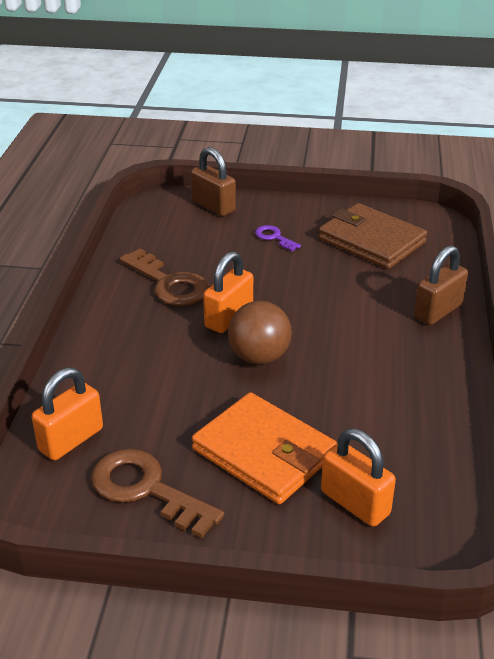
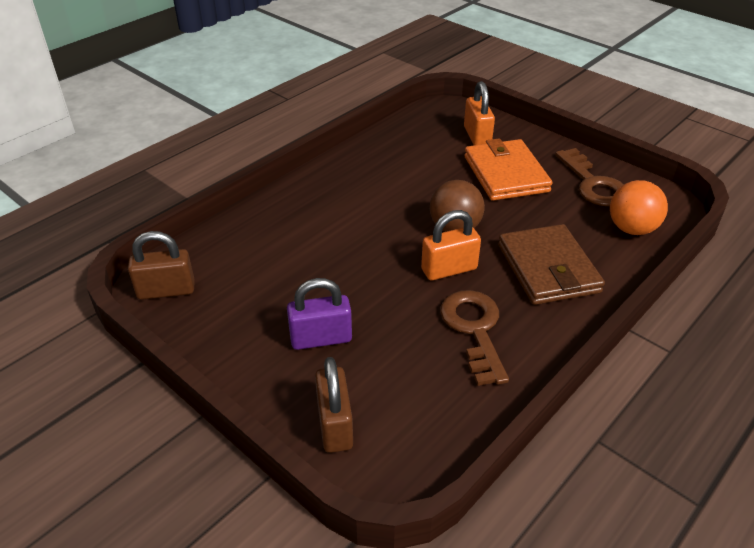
camera: 145 degrees left, 5 degrees up
orange padlock [32,367,103,461] -> orange ball [610,180,668,235]
purple key [255,225,301,251] -> purple padlock [287,278,352,350]
brown wallet [318,203,427,269] -> brown wallet moved to [498,224,605,305]
brown padlock [414,245,468,325] -> brown padlock moved to [128,231,195,300]

